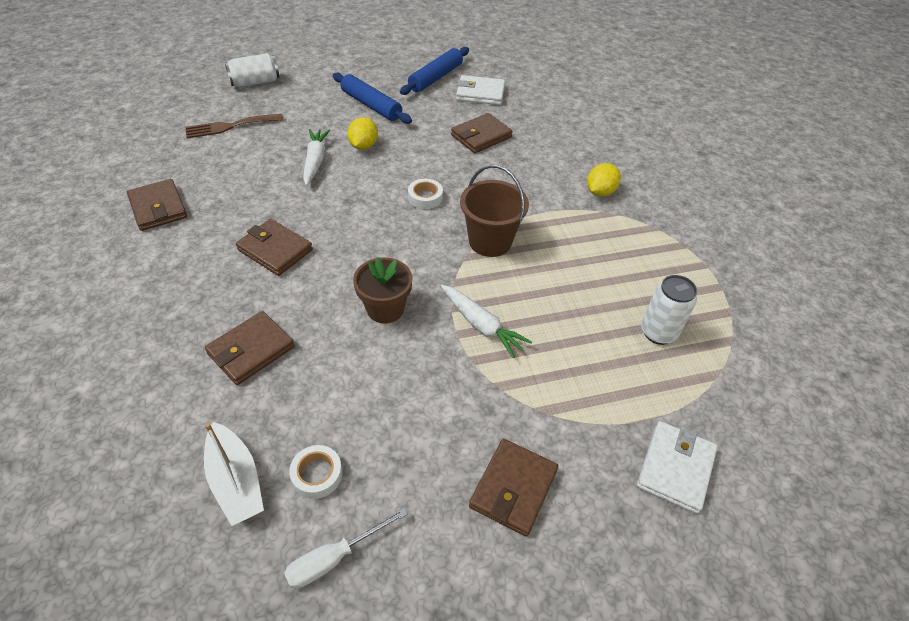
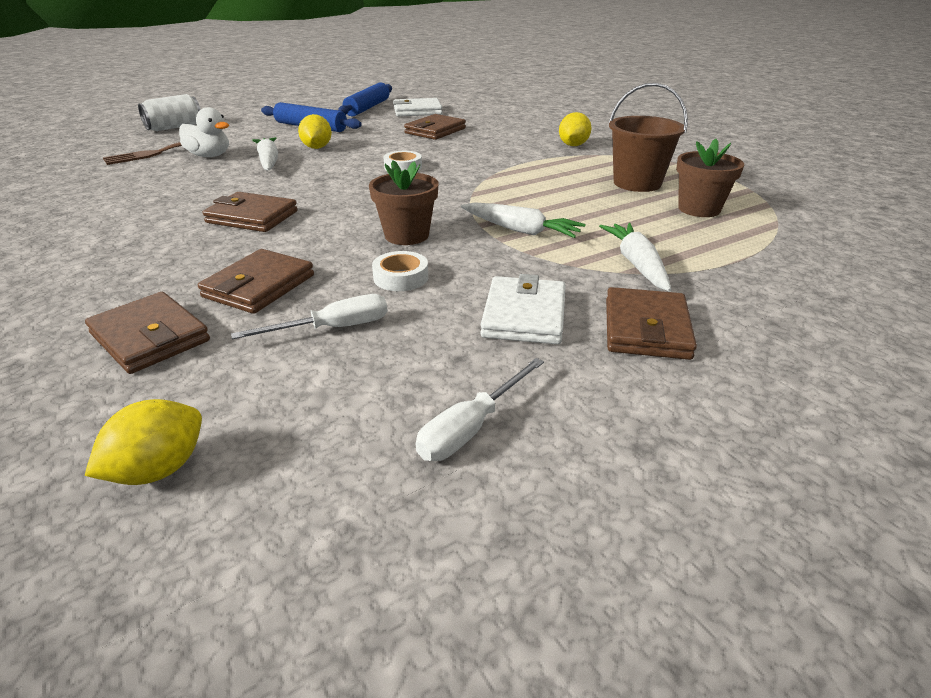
camera: 15 degrees left, 15 degrees down
brown wallet [127,179,187,231] -> brown wallet moved to [85,292,210,374]
white boat [204,422,264,526] -> none
white tape [289,445,343,499] -> white tape moved to [372,251,428,291]
brown bucket [460,165,529,257] -> brown bucket moved to [609,83,688,192]
white wallet [637,421,717,514] -> white wallet moved to [480,274,566,344]
white can [641,275,697,345] -> brown flower pot [676,139,744,217]
none -> yellow lemon [84,399,202,485]
none -> white duck [179,107,229,157]
none -> white screwdriver [231,294,388,339]
none -> white carrot [599,223,671,291]

